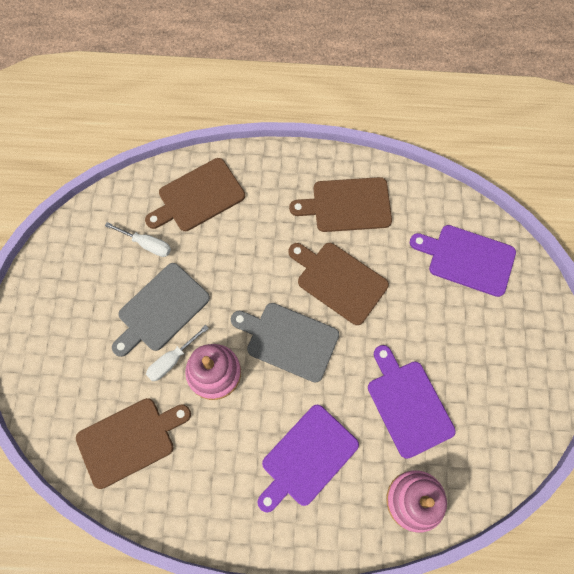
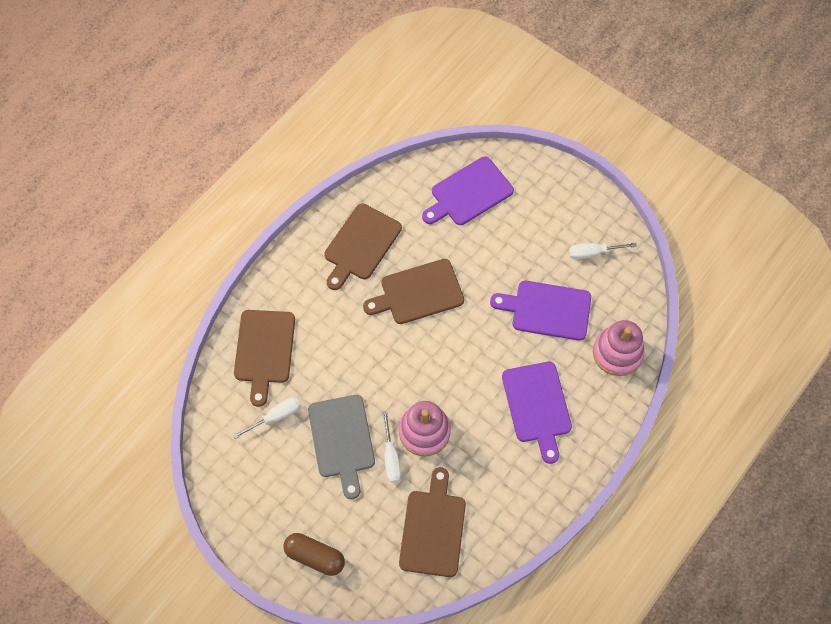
camera: 55 degrees left, 5 degrees down
grey cutting board [231,303,339,383] -> none
none -> brown capsule [284,533,345,576]
none -> white screwdriver [569,243,637,259]

